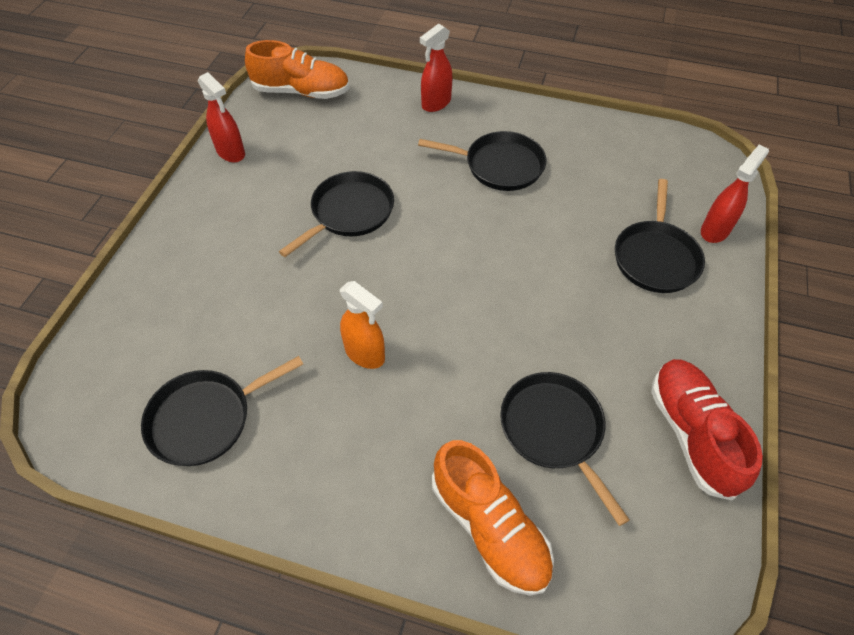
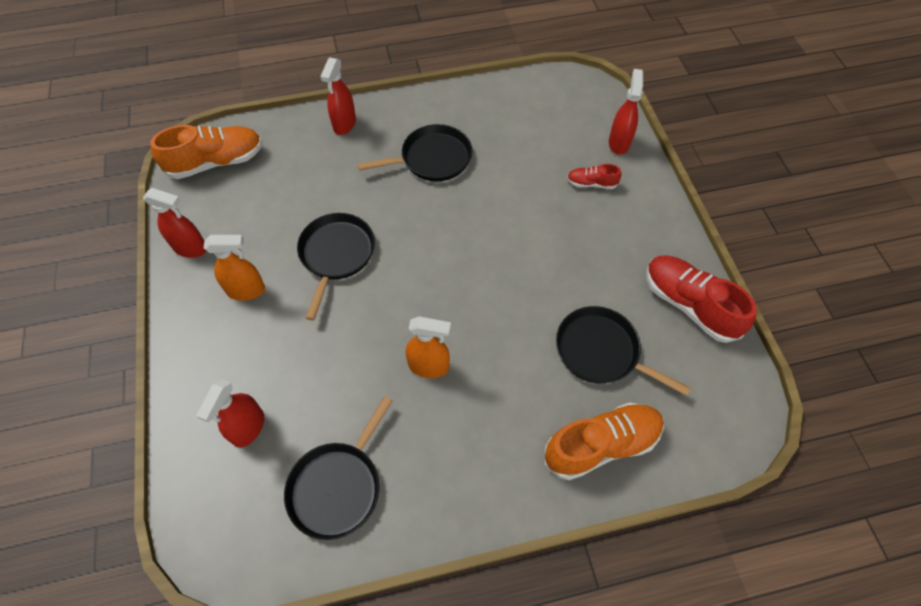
camera: 30 degrees left, 5 degrees up
orange shoe [432,440,554,596] -> orange shoe turned 45 degrees counterclockwise [545,402,664,480]
black pan [615,179,705,293] -> red shoe [567,164,621,189]
none -> red spray bottle [196,379,264,448]
none -> orange spray bottle [204,235,265,300]

